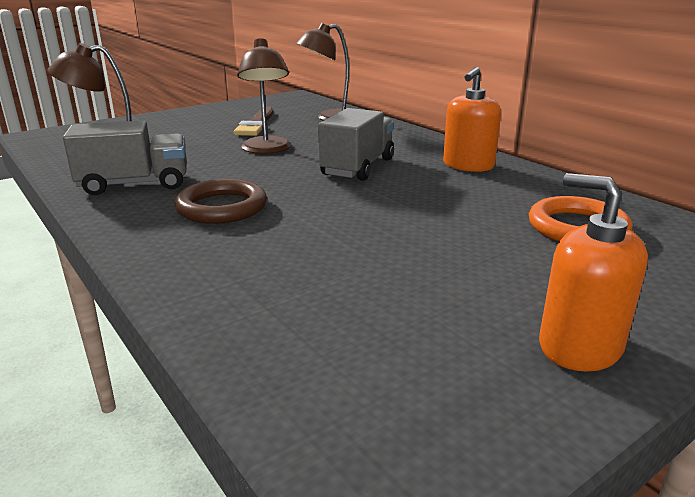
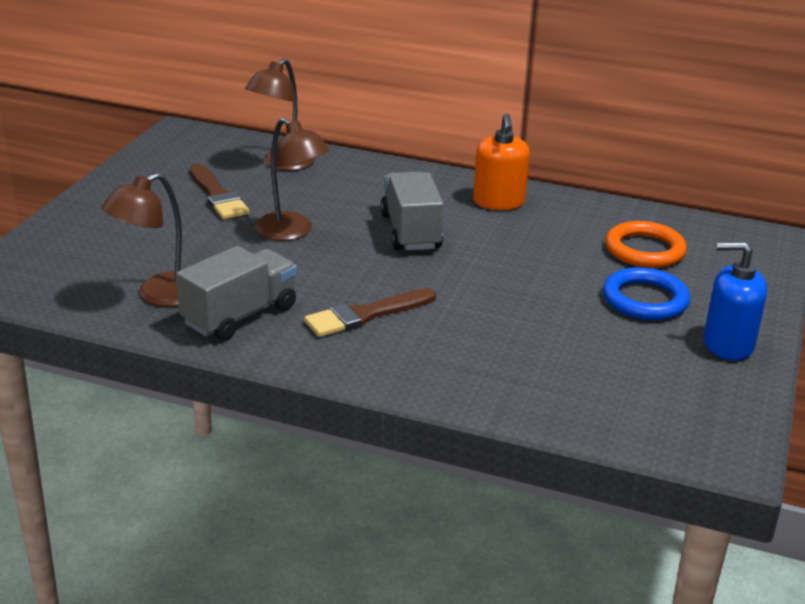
camera: 35 degrees left, 5 degrees up
brown ring [174,179,267,224] -> brown brush [304,288,436,337]
orange soap dispenser [539,173,648,372] -> blue soap dispenser [704,242,767,360]
none -> blue ring [603,267,690,320]

